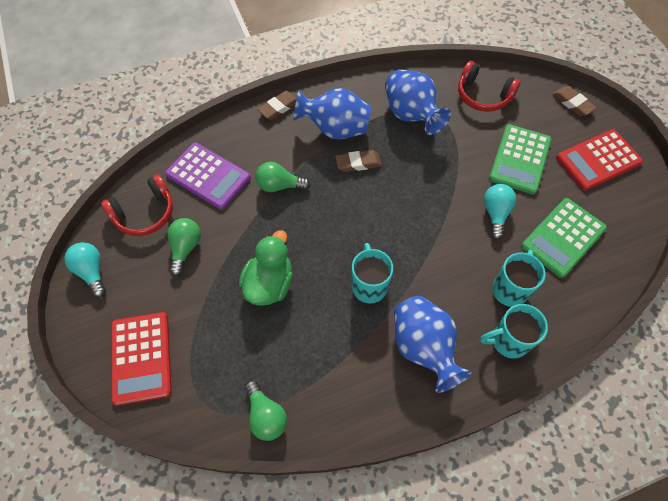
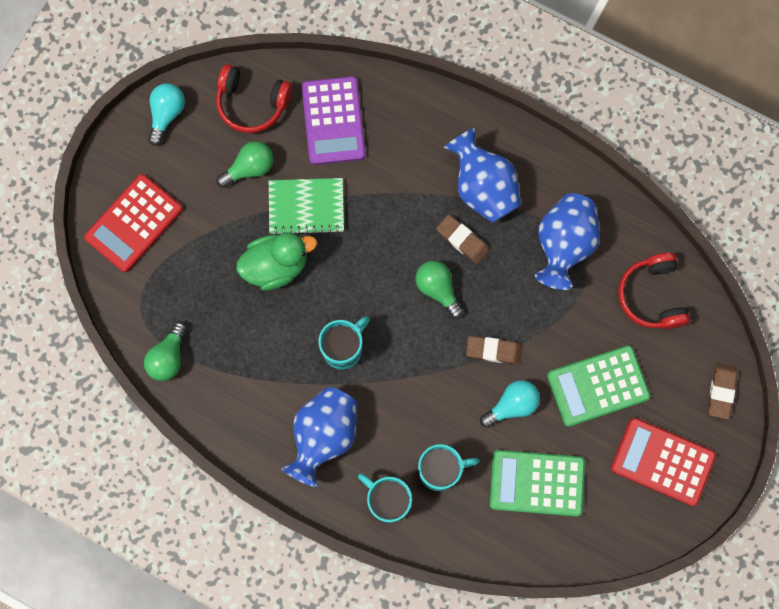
camera: 50 degrees right, 15 degrees up
green light bulb [256,162,310,192] -> green light bulb moved to [416,261,464,319]
brown eraser [257,91,297,120] -> brown eraser moved to [466,336,522,364]
none -> green notebook [269,178,344,235]

